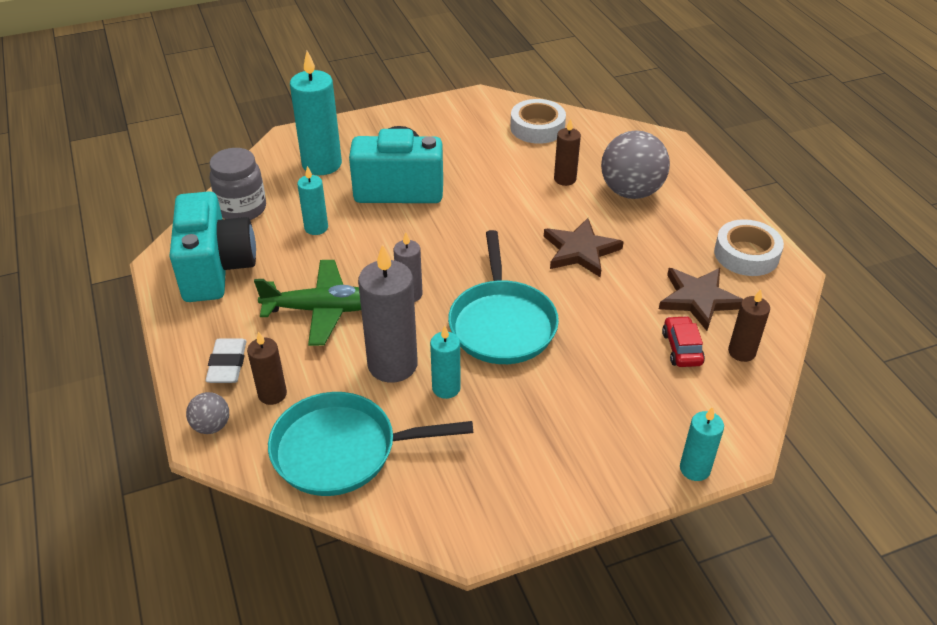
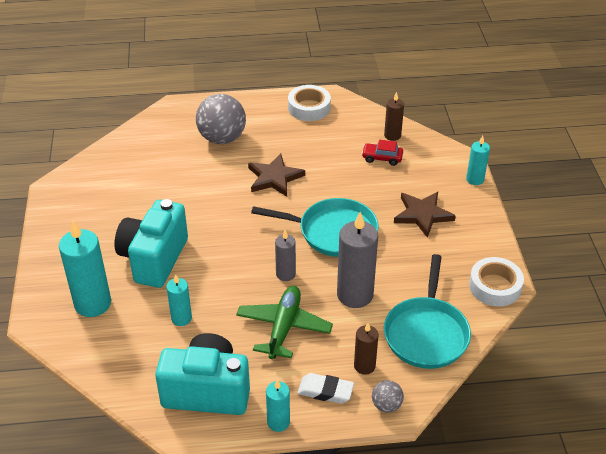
camera: 75 degrees left, 0 degrees up
grey jar [210,148,266,220] -> none
turquoise candle [430,326,461,399] -> turquoise candle moved to [266,379,290,432]
white tape [510,99,566,144] -> white tape moved to [469,257,524,306]
brown candle [554,118,581,186] -> none
brown star [659,268,743,331] -> brown star moved to [394,192,456,238]

